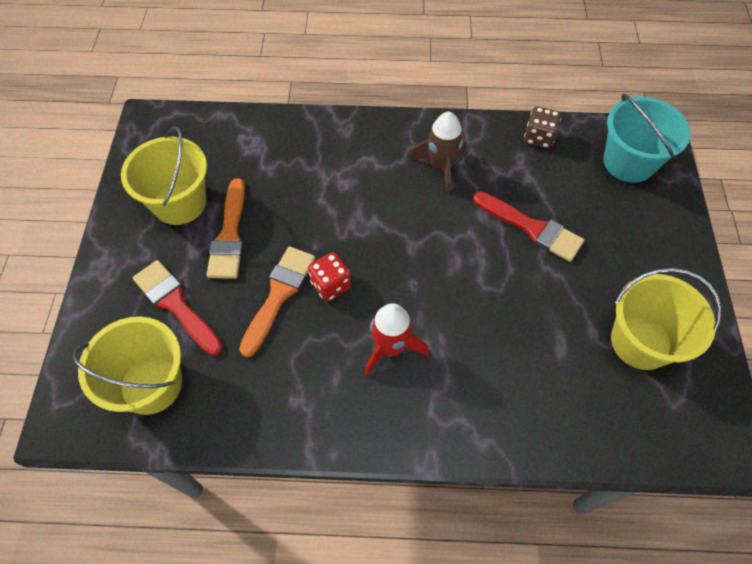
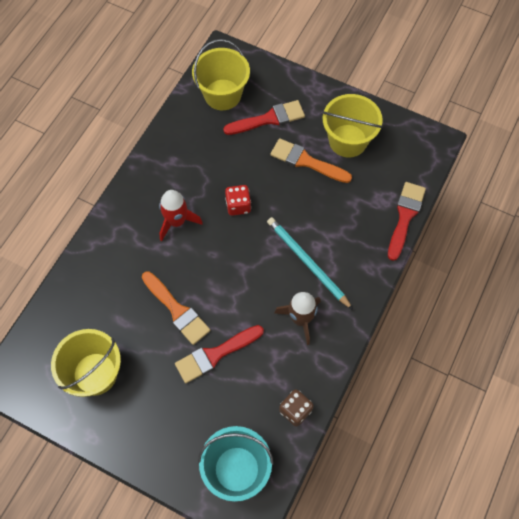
camera: 115 degrees right, 5 degrees up
orange brush [239,246,315,357] -> orange brush moved to [142,271,210,345]
none -> turquoise pencil [267,217,353,310]
none -> red brush [388,182,426,261]

